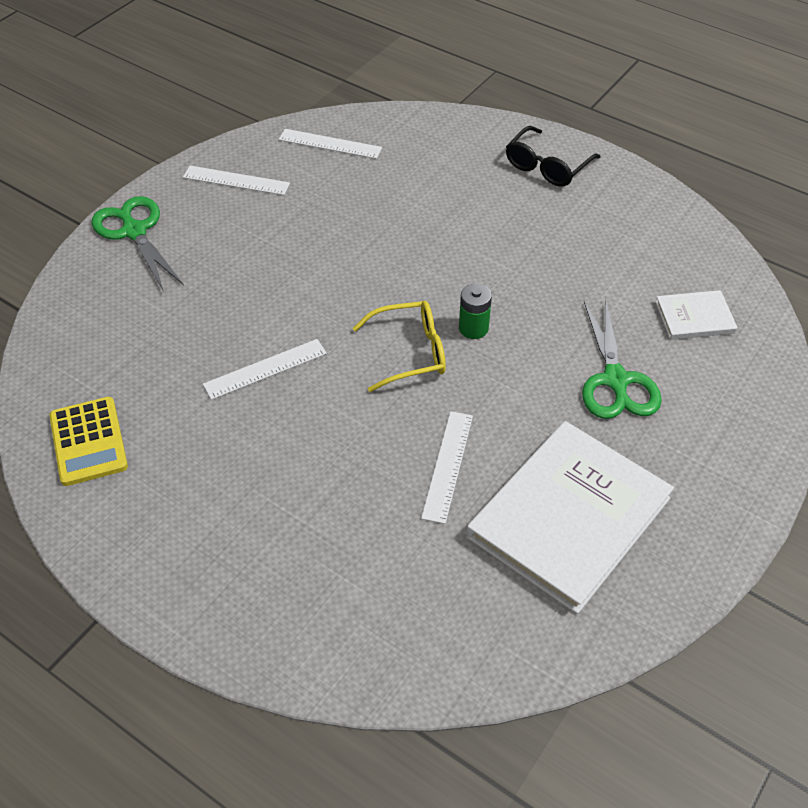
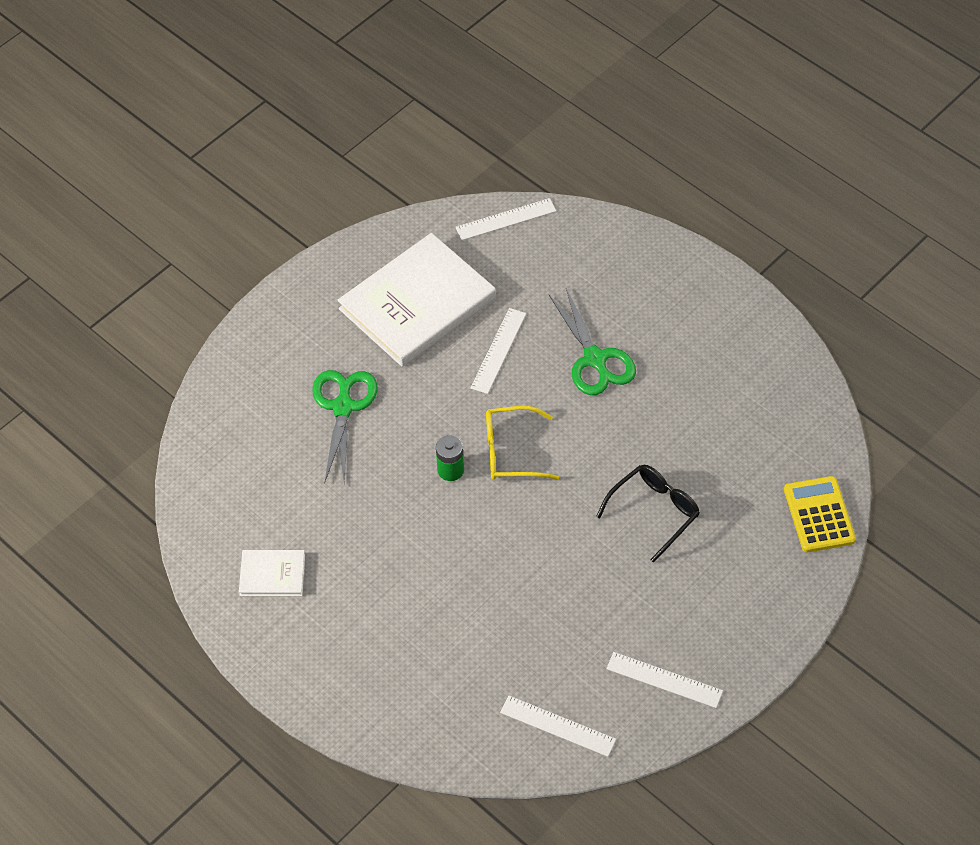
camera: 170 degrees left, 5 degrees up
yellow calculator [49,397,128,486] -> yellow calculator moved to [784,476,856,552]
green scissors [92,196,184,292] -> green scissors moved to [549,288,636,395]
white ruler [203,339,327,400] -> white ruler moved to [456,198,556,240]
black glasses [506,126,601,187] -> black glasses moved to [596,465,700,563]
white book [655,290,738,340] -> white book moved to [239,550,305,596]

